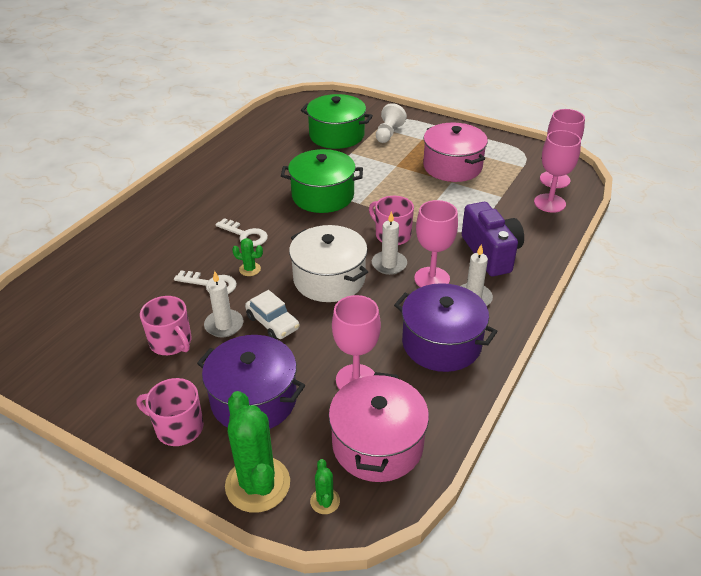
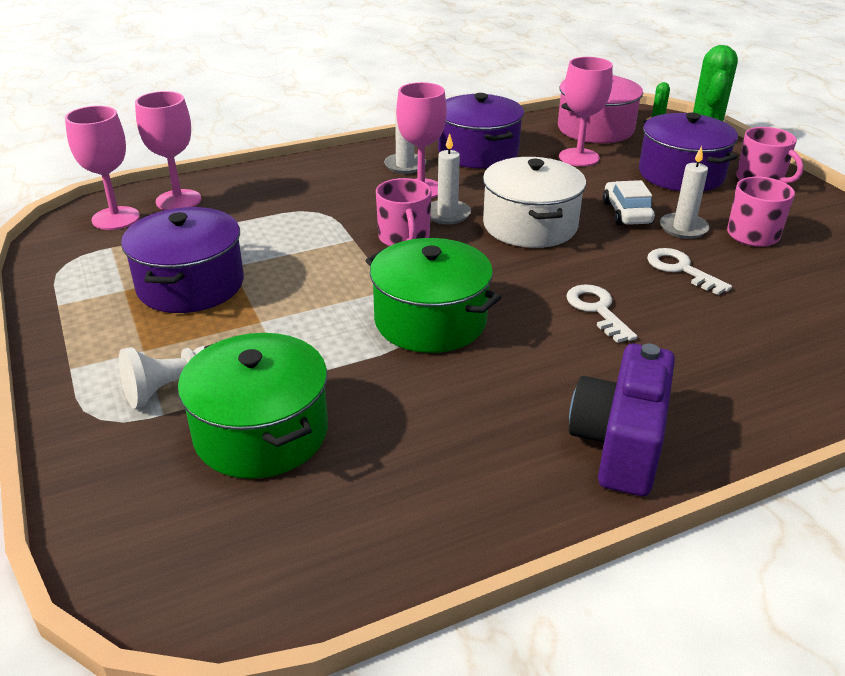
camera: 145 degrees left, 5 degrees down
green cactus [232,238,263,276] -> none
pink pot [423,123,488,182] -> purple pot [121,207,244,313]
purple camera [462,202,524,276] -> purple camera moved to [569,343,675,496]

